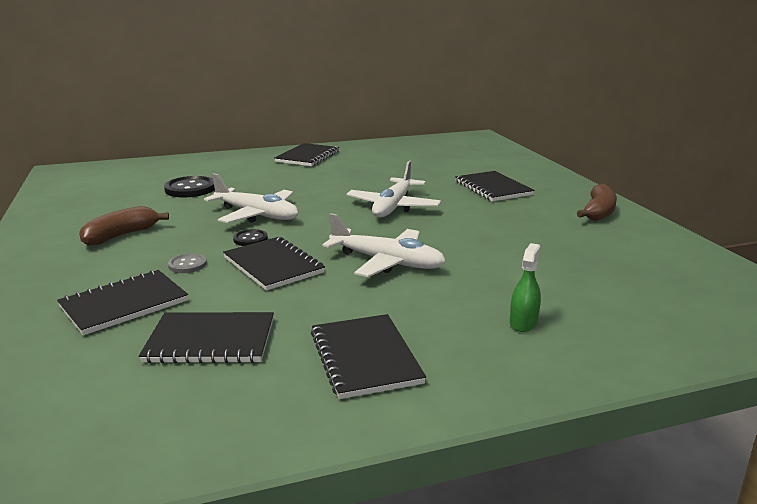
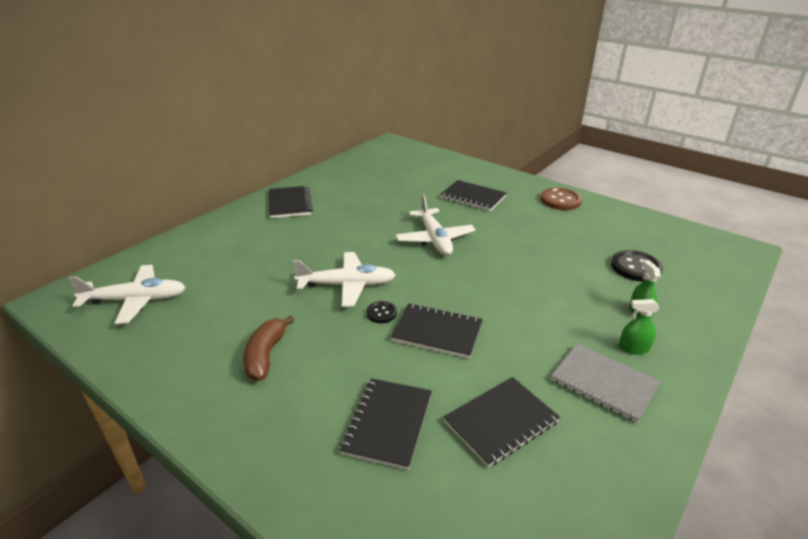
camera: 35 degrees left, 10 degrees up
black button [164,176,215,197] -> black button moved to [611,250,663,282]
grey button [168,253,207,273] -> none
black notebook [311,314,426,399] -> grey notebook [551,343,661,423]
white plane [323,213,446,277] -> white plane moved to [68,265,186,324]
brown banana [577,184,617,221] -> brown button [540,188,582,210]
none -> green spray bottle [619,299,659,355]

